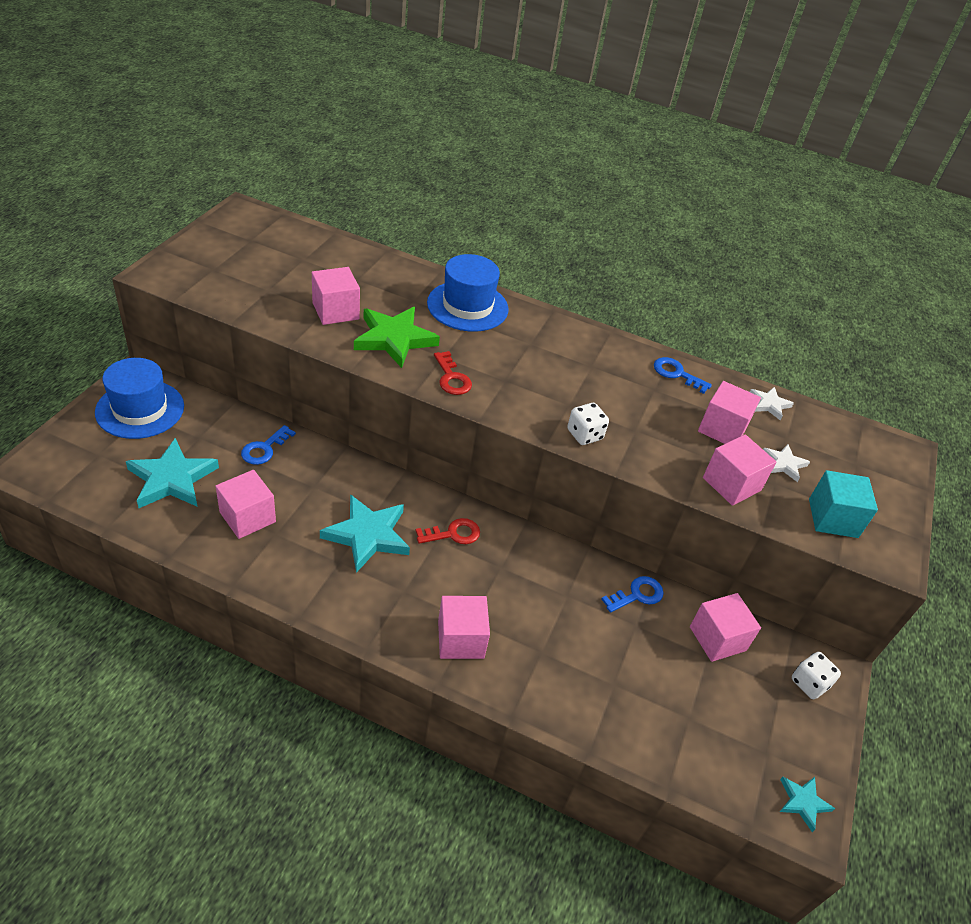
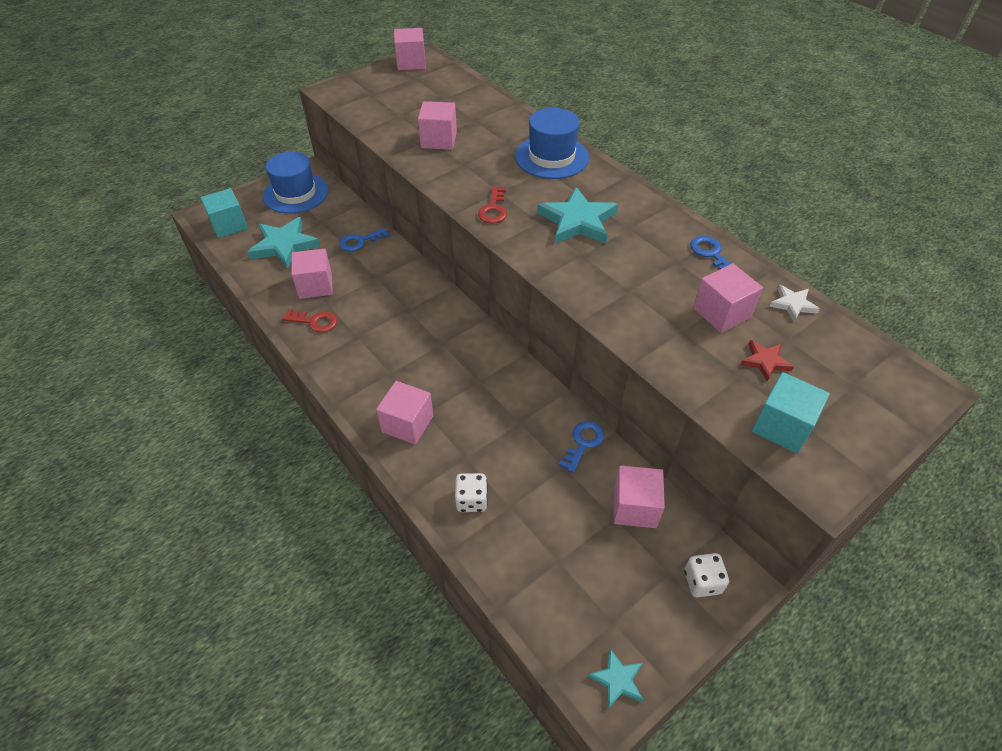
camera: 35 degrees right, 5 degrees up
turquoise star [320,494,410,573] -> turquoise star moved to [538,187,618,244]
green star [354,307,440,368] -> none
red key [416,518,480,544] -> red key moved to [282,309,337,333]
white dice [567,403,609,445] -> white dice moved to [455,473,488,512]
blue key [601,576,664,613] -> blue key turned 60 degrees counterclockwise [559,421,604,473]
pink cube [703,434,776,506] -> pink cube moved to [394,28,426,70]
white star [763,444,810,482] -> red star [740,340,794,382]
none -> turquoise cube [201,188,248,238]

